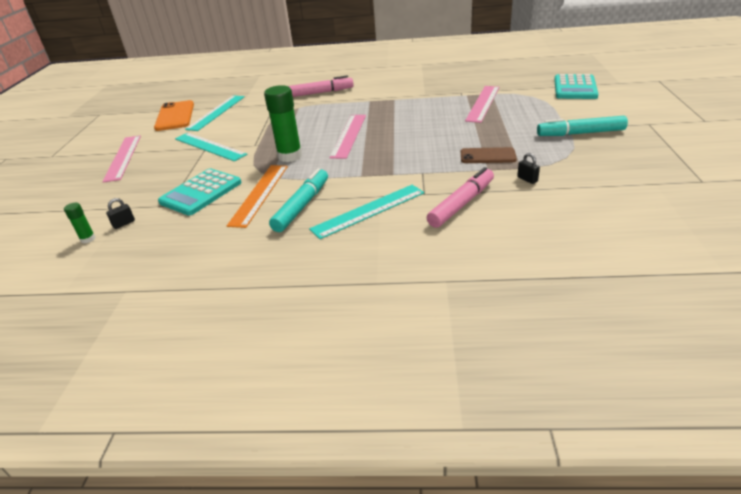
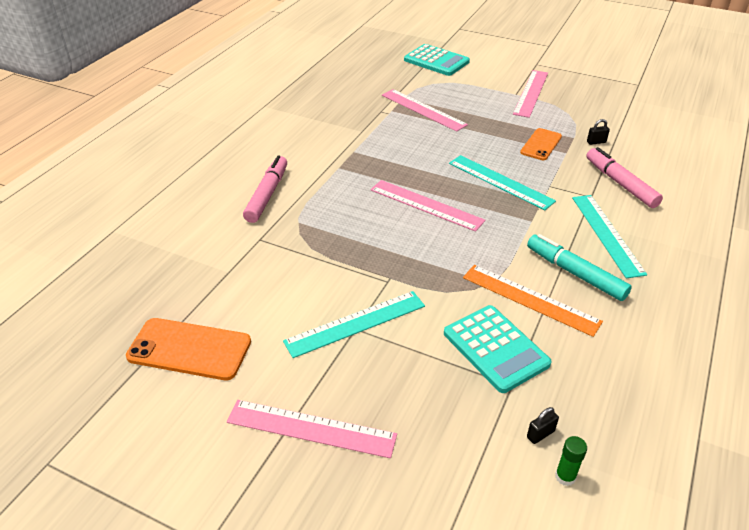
camera: 70 degrees left, 5 degrees up
black padlock [106,198,135,229] -> black padlock turned 75 degrees clockwise [527,407,559,444]
turquoise ruler [185,96,245,131] -> turquoise ruler moved to [449,155,556,210]
green glue stick [264,85,302,162] -> none
brown phone [461,147,517,163] -> orange phone [520,128,562,160]
turquoise marker [537,116,628,136] -> pink ruler [513,70,548,118]

